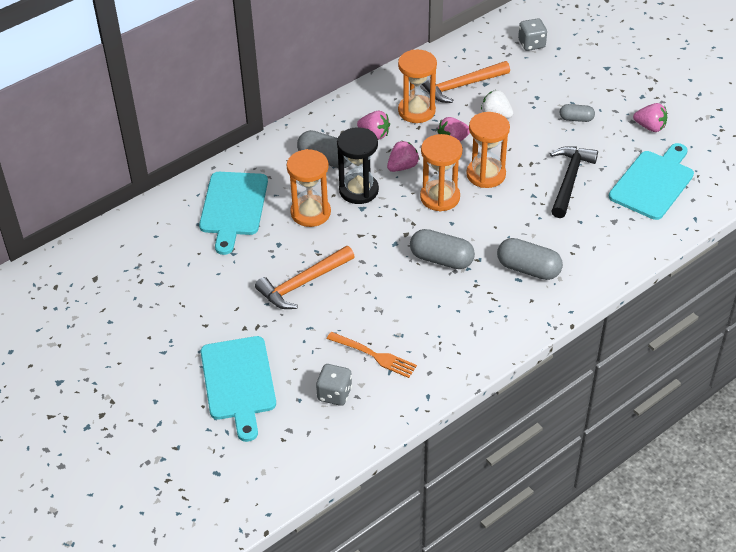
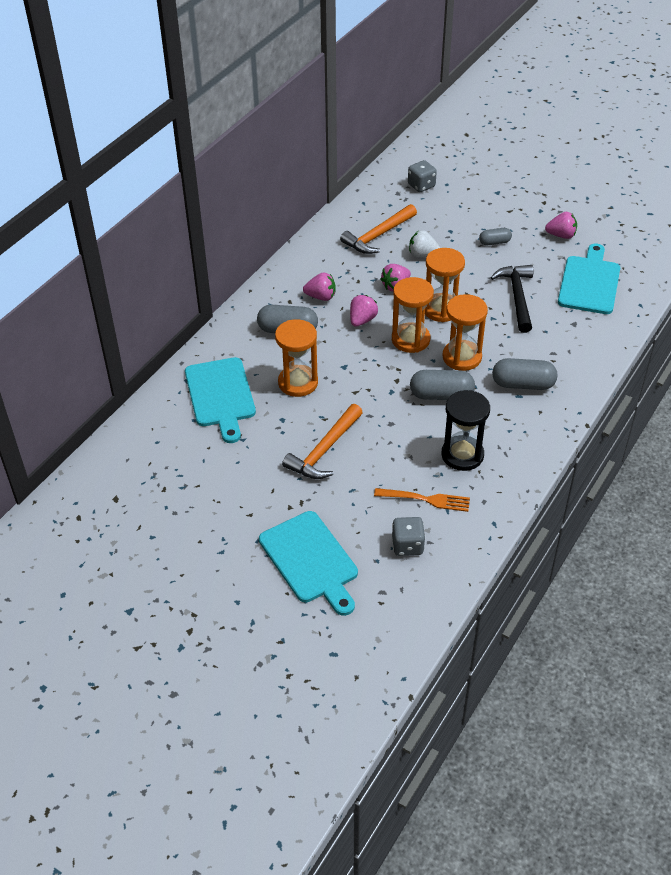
camera: 20 degrees left, 0 degrees up
black hourglass [337,127,379,204] -> black hourglass moved to [441,390,490,471]
orange hourglass [398,50,437,123] -> orange hourglass moved to [443,294,488,371]

